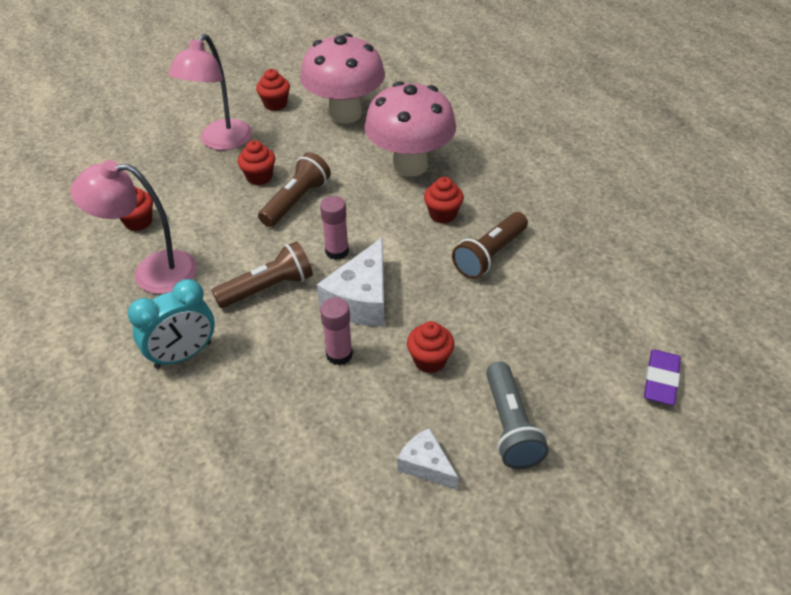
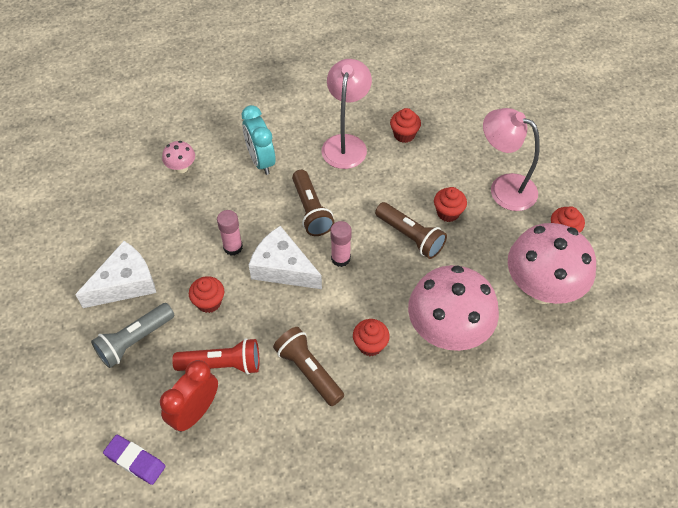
camera: 100 degrees right, 10 degrees up
white cheese [397,428,459,490] -> white cheese [75,241,156,308], size x1.74
grey flashlight [486,361,549,469] -> grey flashlight turned 45 degrees counterclockwise [91,303,175,368]
none -> red clock [160,360,218,432]
none -> pink mushroom [162,141,195,173]
none -> red flashlight [172,338,259,374]

